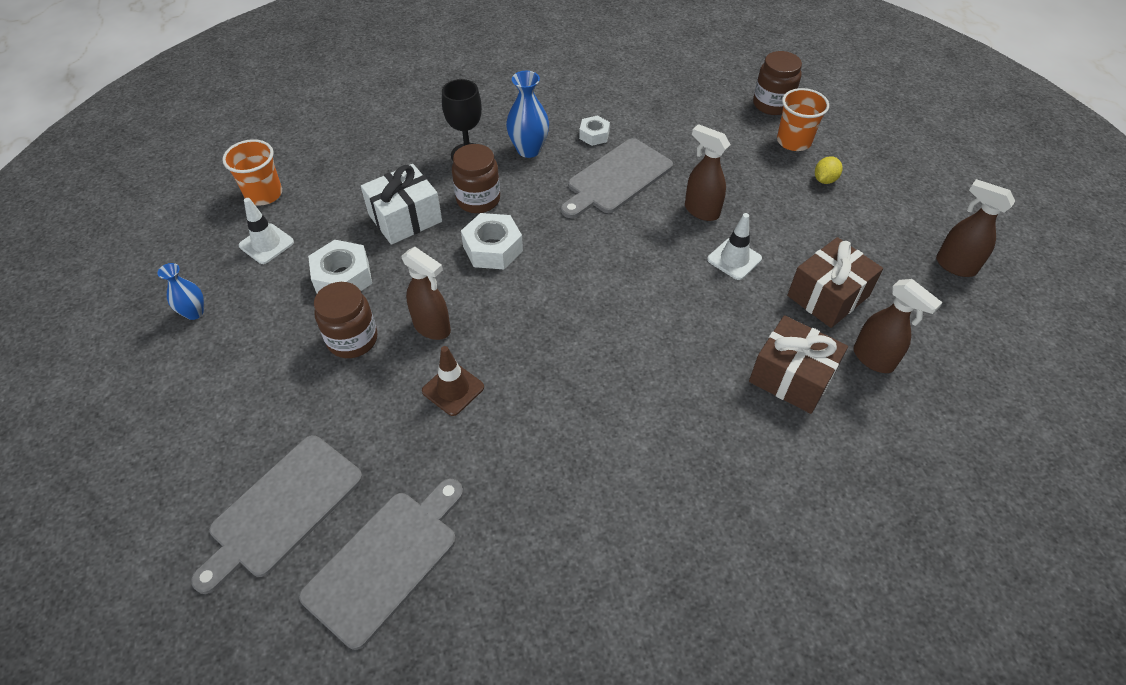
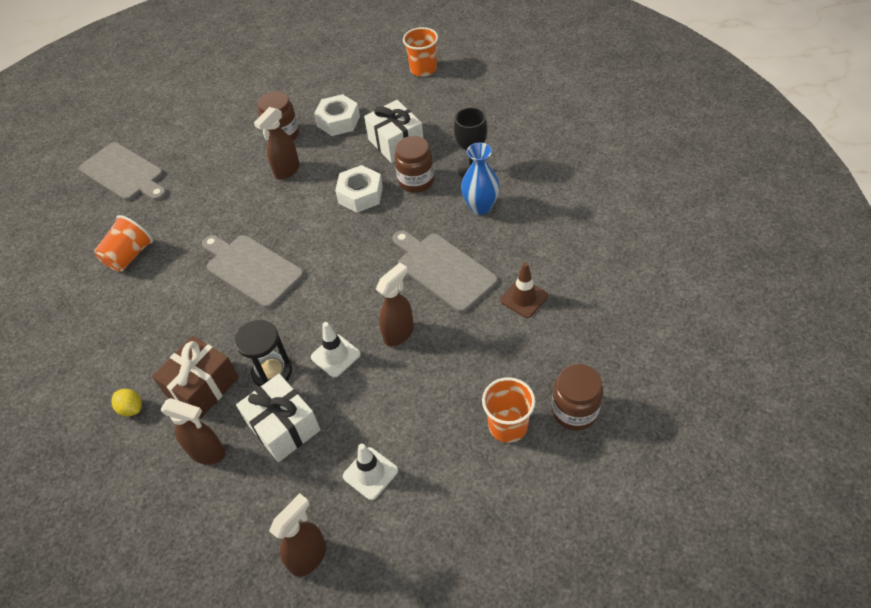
camera: 95 degrees right, 0 degrees up
blue vase [158,263,204,320] -> none
grey cutting board [191,435,363,594] -> grey cutting board moved to [202,235,304,308]
white traffic cone [239,198,294,264] -> white traffic cone moved to [343,443,398,500]
brown traffic cone [422,346,484,416] -> brown traffic cone moved to [500,262,548,318]
white nut [579,116,610,146] -> none
brown gift [787,237,883,328] -> white gift [236,374,321,462]
yellow lemon [815,156,842,184] -> yellow lemon moved to [111,389,142,416]
brown spray bottle [853,279,943,373] -> brown spray bottle turned 120 degrees counterclockwise [161,398,225,465]
none -> orange cup [94,215,153,271]
none -> black hourglass [234,320,292,387]

